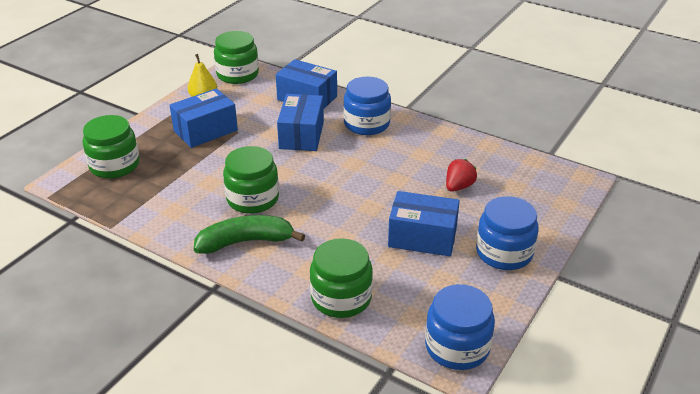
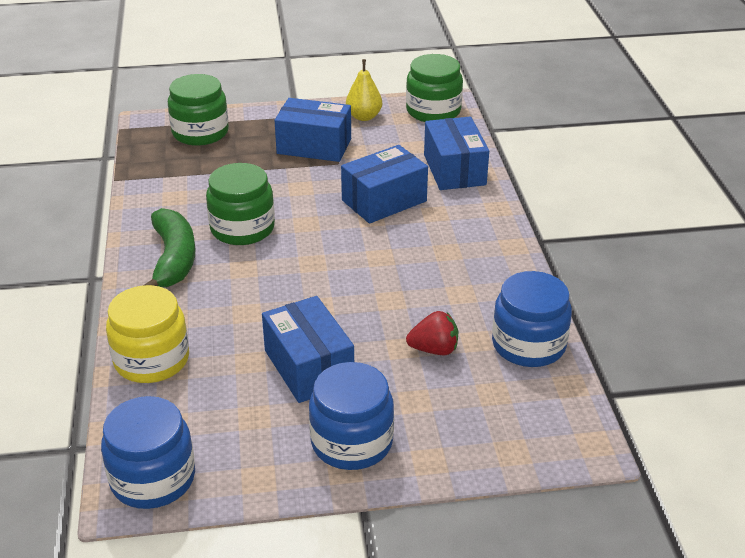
camera: 50 degrees right, 0 degrees up
green banana [194,215,305,254] -> green banana turned 45 degrees clockwise [144,208,196,288]
green jar [310,238,373,318] -> yellow jar [106,285,189,383]
blue jar [343,77,391,135] -> blue jar moved to [492,271,572,367]

